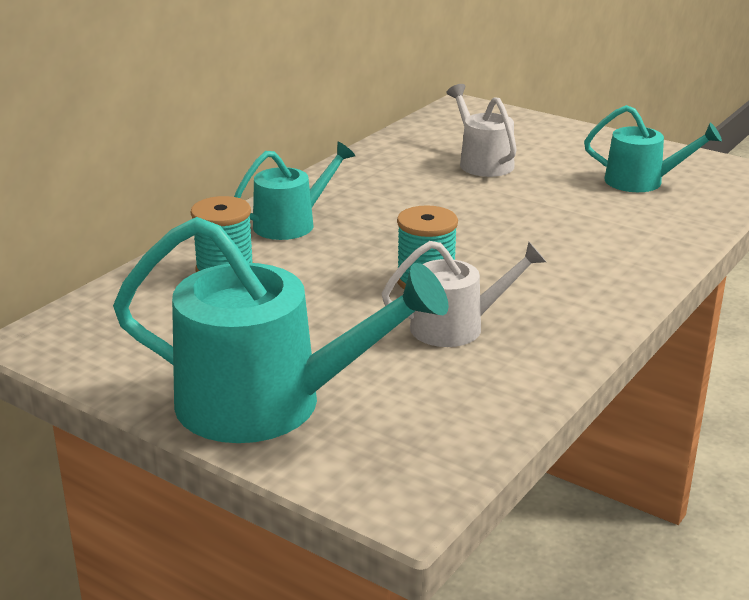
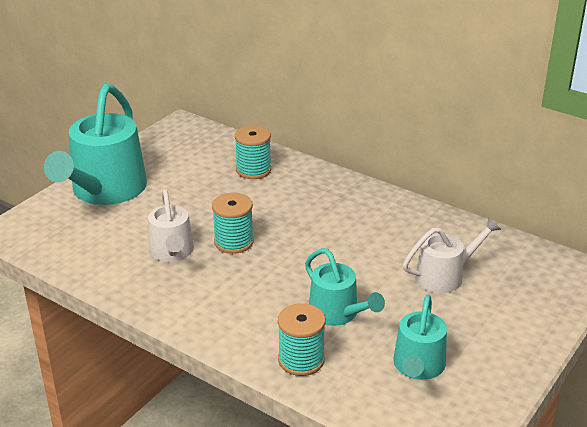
camera: 90 degrees right, 5 degrees up
turquoise watering can [234,142,355,240] -> turquoise watering can moved to [305,248,385,326]
none -> turquoise spool [278,303,326,376]

